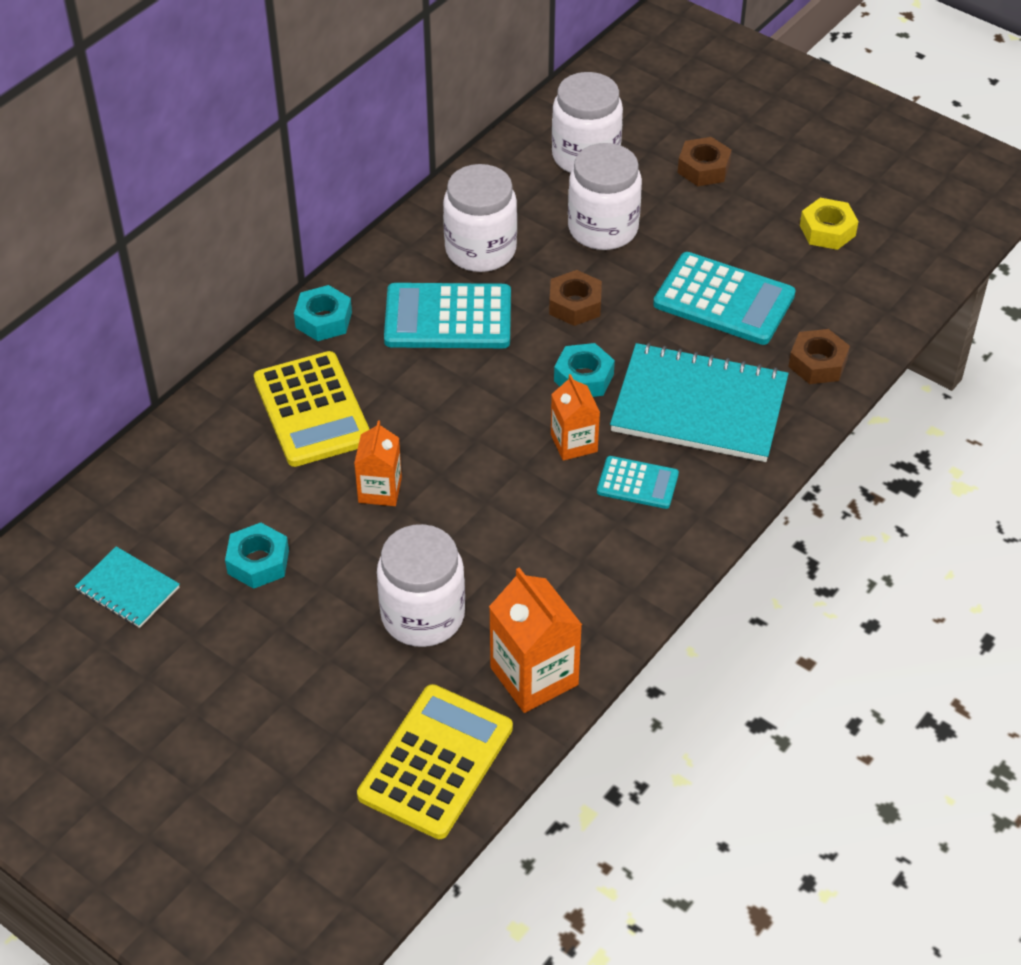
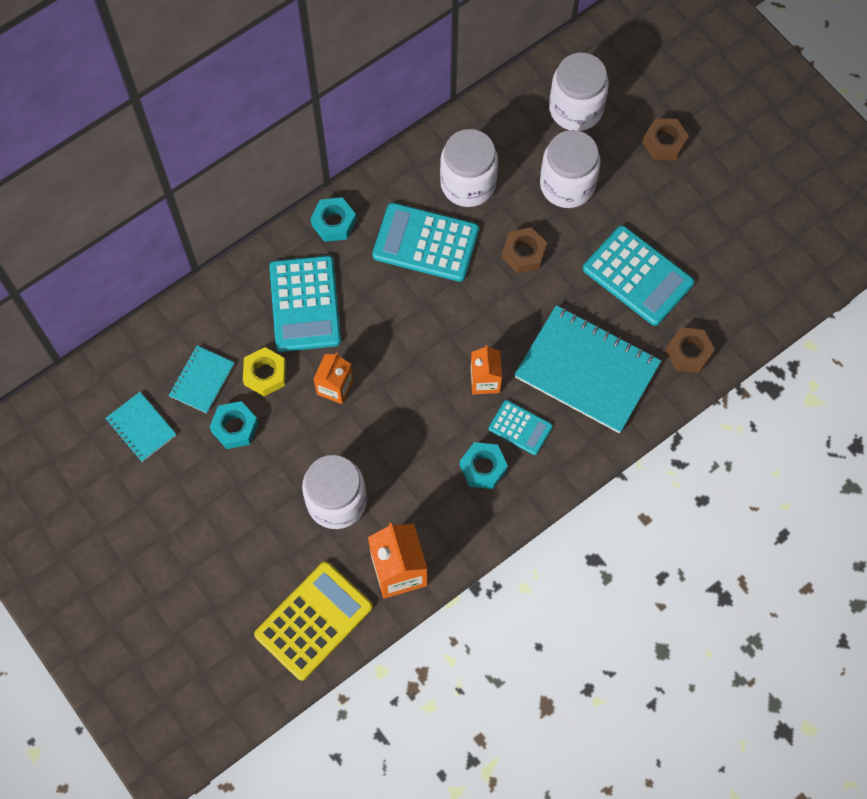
camera: 15 degrees right, 20 degrees up
yellow calculator [254,351,370,467] -> turquoise calculator [269,255,341,352]
turquoise nut [554,343,615,397] -> turquoise nut moved to [460,442,508,489]
yellow nut [800,198,859,250] -> yellow nut moved to [243,347,286,396]
none -> turquoise notebook [169,346,235,413]

